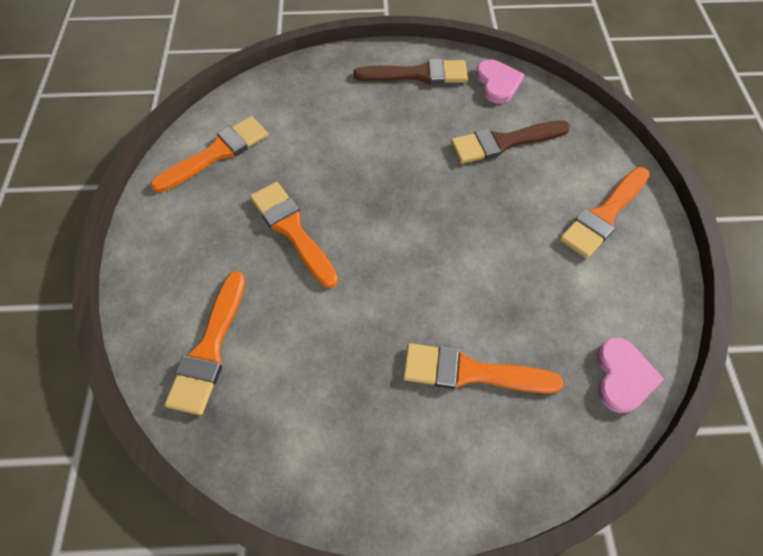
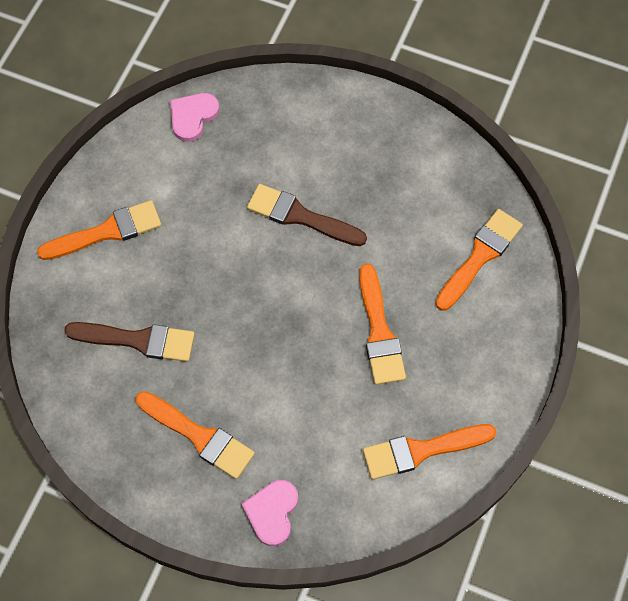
camera: 155 degrees left, 5 degrees up
brown brush [353,59,468,84] -> brown brush moved to [247,184,367,246]
orange brush [403,343,563,394] -> orange brush moved to [136,391,255,479]
pink heart [476,59,524,103] -> pink heart moved to [241,480,298,546]

